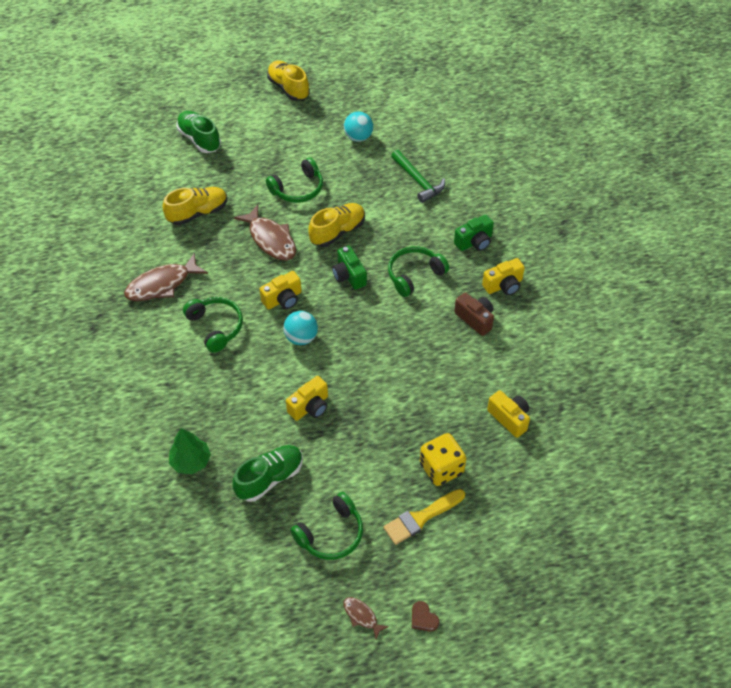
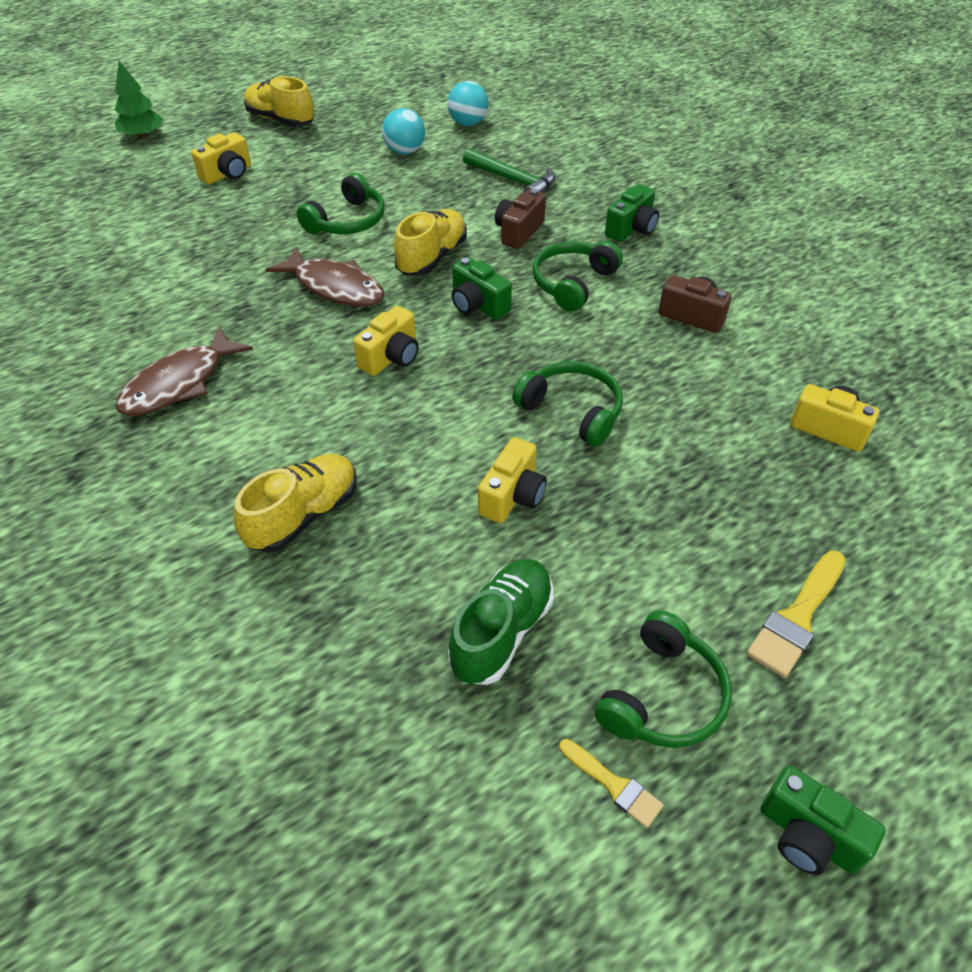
camera: 20 degrees left, 5 degrees down
yellow shoe [163,187,227,225] -> yellow shoe moved to [234,454,357,553]
green tree [169,428,211,474] -> green tree moved to [115,61,163,138]
green shoe [176,111,221,153] -> none
green headphones [183,297,243,353] -> green headphones moved to [512,361,623,447]
turquoise ball [283,311,318,345] -> turquoise ball moved to [447,81,489,126]
brown fish [343,597,389,639] -> green camera [760,765,886,875]
brown heart [412,601,439,632] -> none
yellow dice [420,433,466,486] -> none
yellow camera [482,258,525,295] -> yellow camera moved to [191,132,251,184]
none -> brown camera [495,189,546,249]
none -> yellow brush [559,739,664,828]

